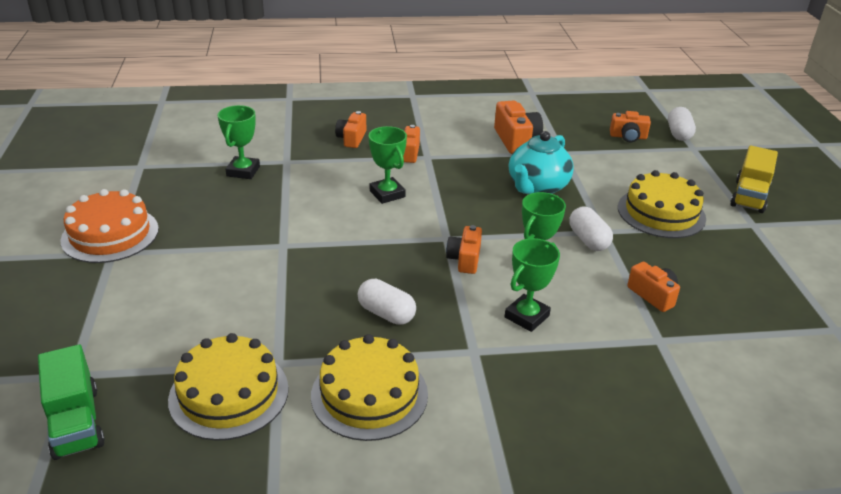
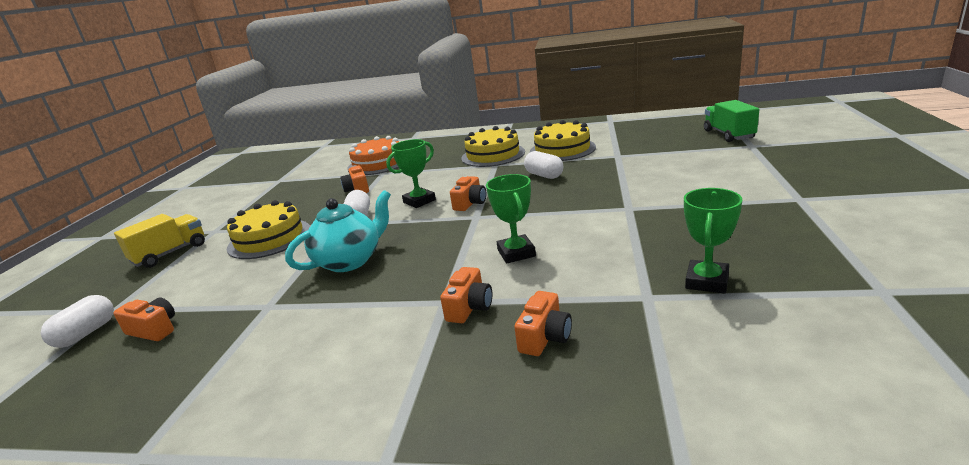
camera: 160 degrees left, 10 degrees down
orange cake [61,189,159,263] -> orange cake moved to [347,136,399,175]
yellow cake [168,333,289,441] -> yellow cake moved to [461,126,525,167]
orange camera [494,100,543,154] -> none
green trophy [505,238,560,332] -> none

